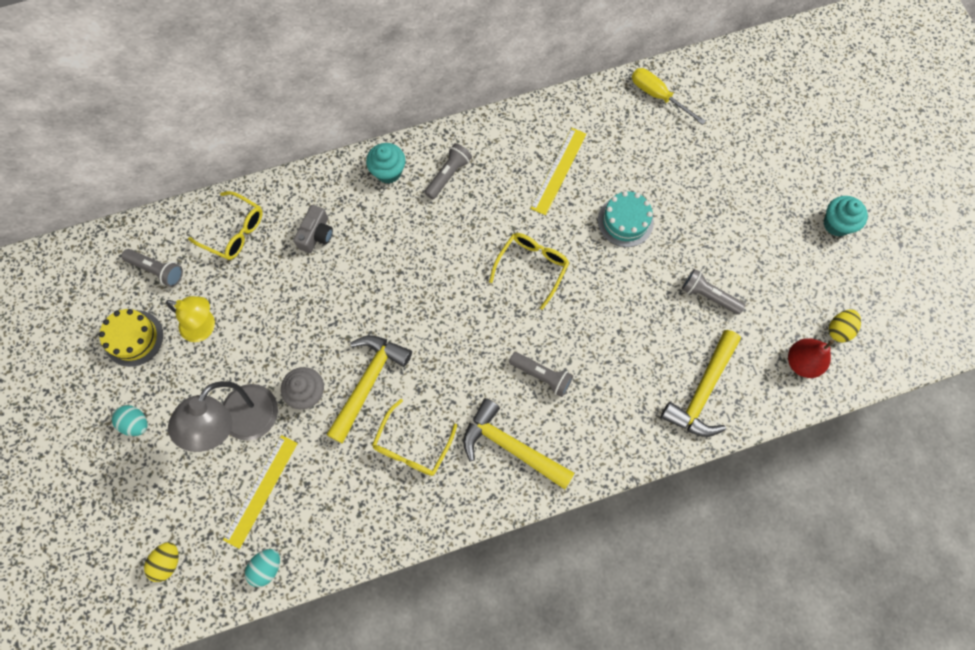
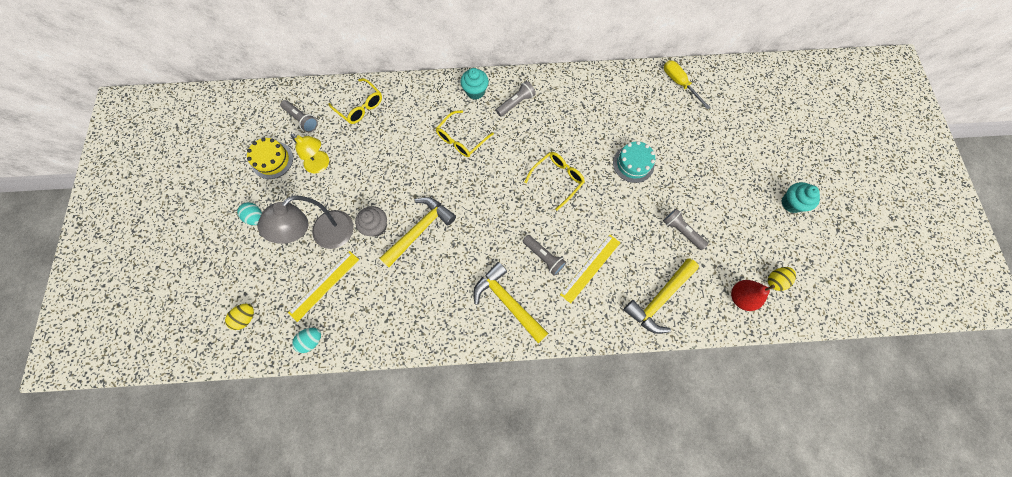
camera: 15 degrees right, 0 degrees up
grey camera [293,205,333,253] -> none
yellow glasses [372,399,457,476] -> yellow glasses moved to [436,110,494,157]
yellow ruler [530,128,587,215] -> yellow ruler moved to [560,235,620,304]

